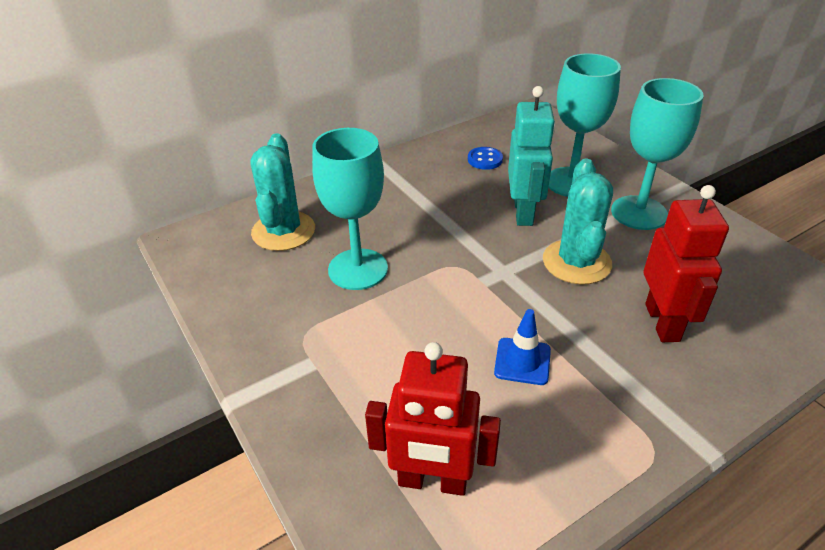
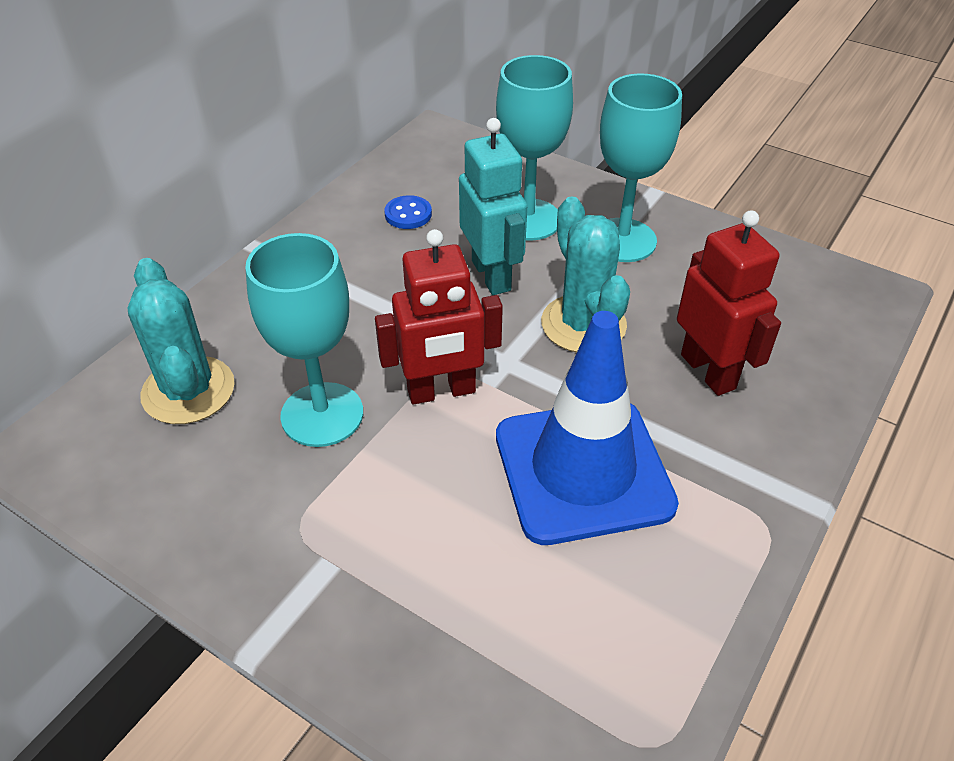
camera: 25 degrees left, 5 degrees up
red robot [365,342,501,496] -> red robot moved to [375,229,503,405]
blue traffic cone [494,309,551,385] -> blue traffic cone [496,311,679,545], size x2.34

